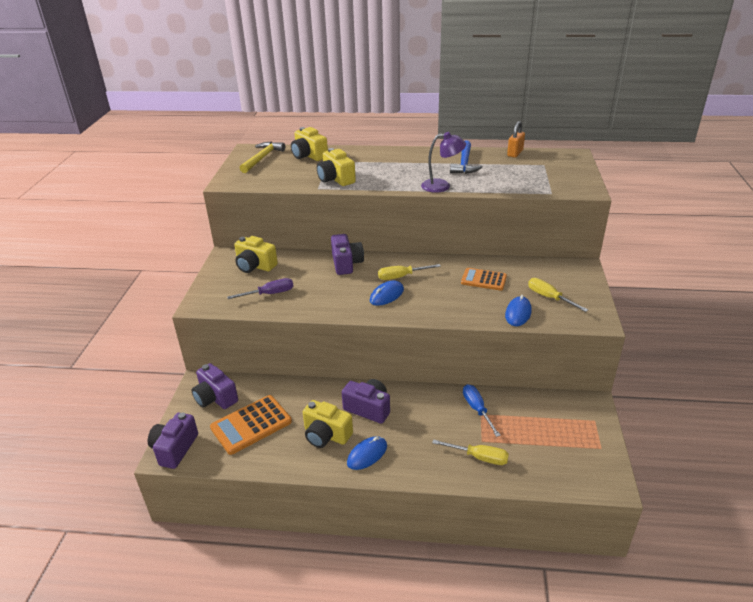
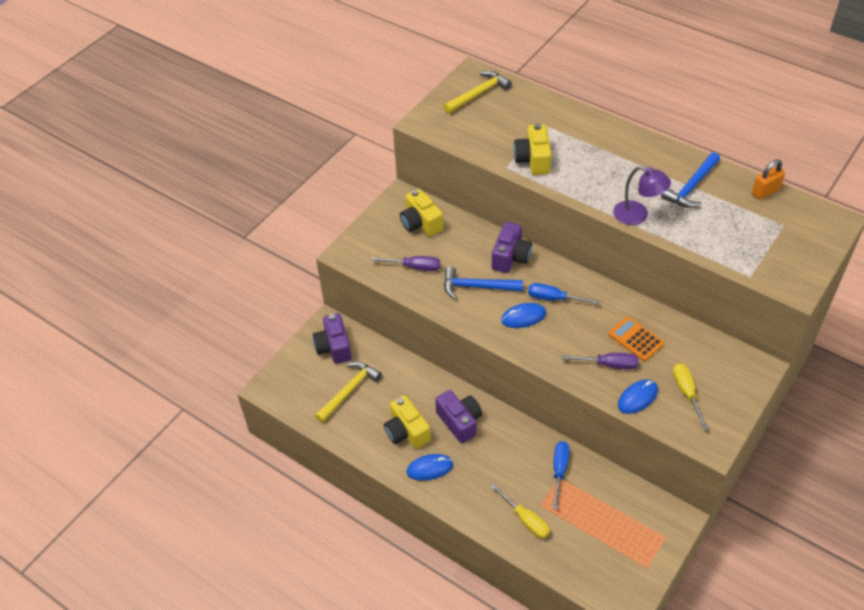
camera: 30 degrees right, 15 degrees up
purple camera [148,412,198,469] -> none
orange calculator [210,395,292,455] -> yellow hammer [315,362,382,423]
yellow camera [291,127,328,161] -> none
yellow screwdriver [378,264,441,280] -> blue screwdriver [528,283,600,304]
none -> blue hammer [444,267,523,299]
none -> purple screwdriver [562,353,638,370]

